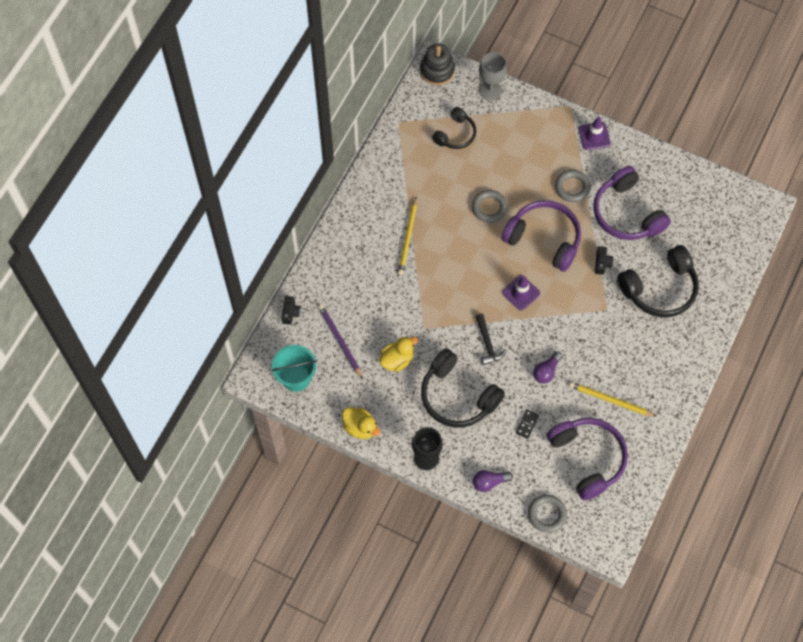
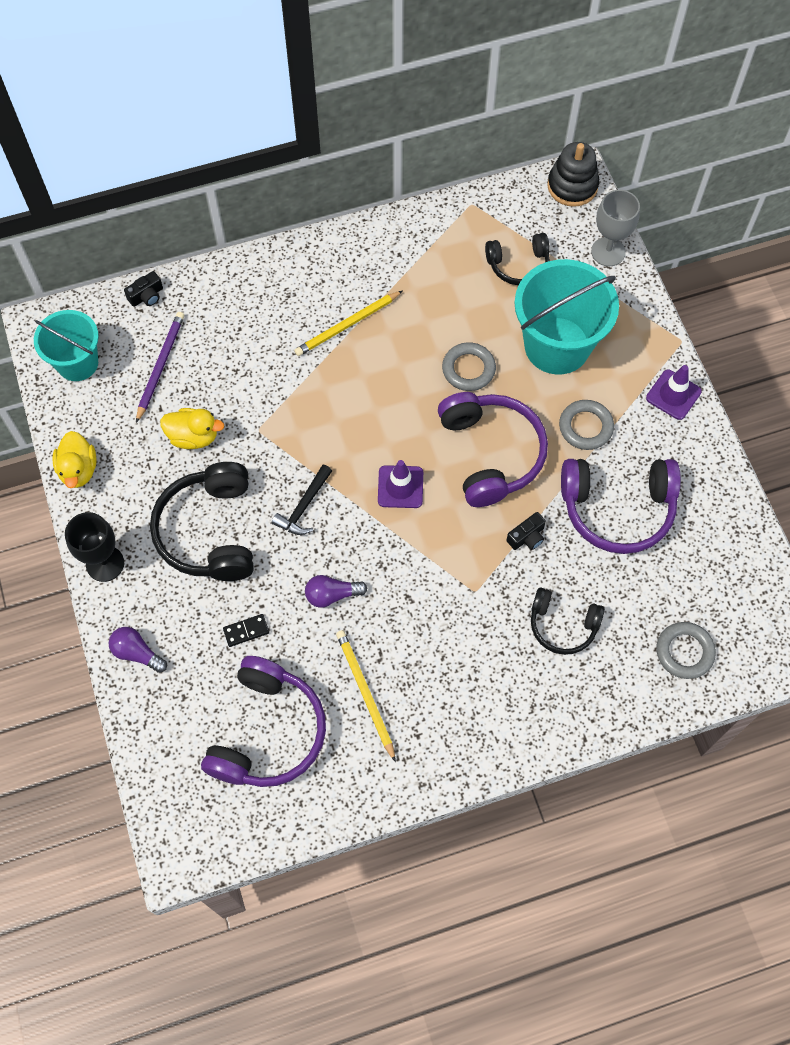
camera: 45 degrees right, 0 degrees up
grey ring [528,495,567,533] -> grey ring moved to [656,622,716,679]
purple headphones [593,166,671,240] -> purple headphones turned 105 degrees counterclockwise [561,459,681,554]
black headphones [617,245,699,317] -> black headphones [531,588,605,655], size x0.59
none -> turquoise bucket [514,259,619,375]

